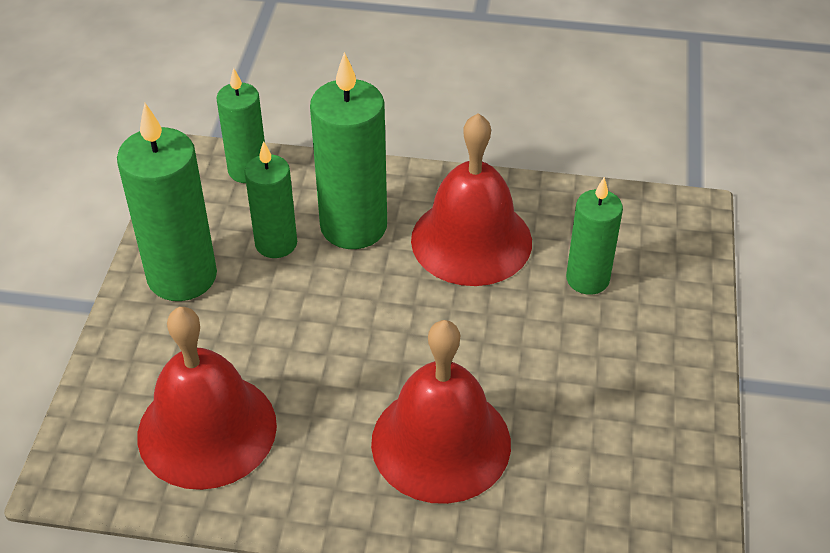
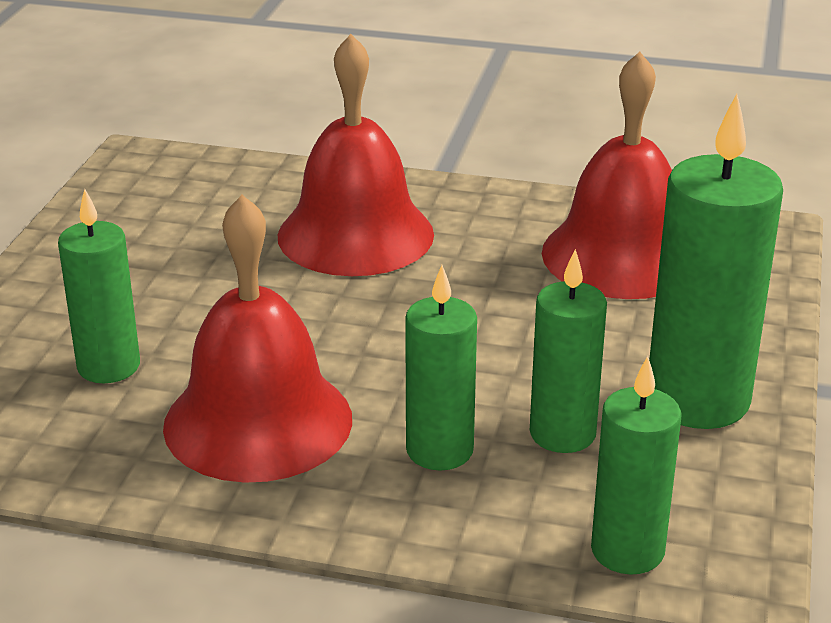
camera: 175 degrees left, 15 degrees down
green candle [310,52,387,249] -> green candle [405,265,477,470], size x0.62

